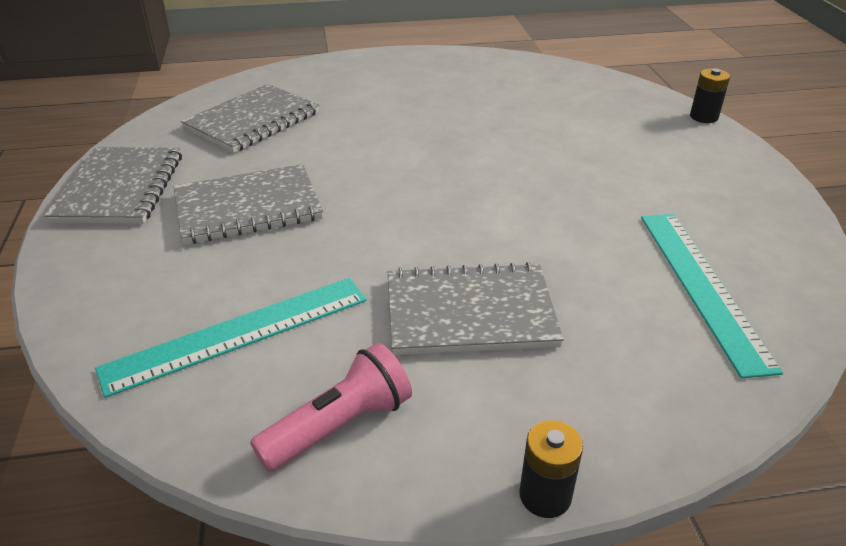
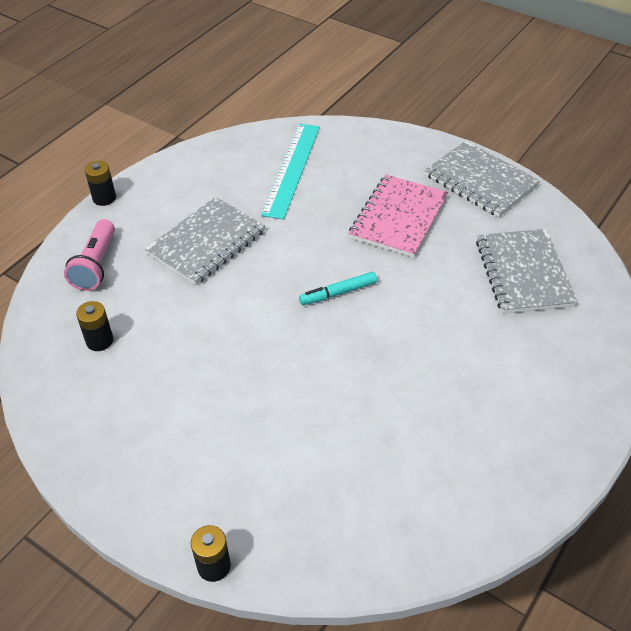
camera: 135 degrees right, 10 degrees up
grey notebook [173,164,323,245] -> pink notebook [349,175,448,258]
pink flashlight [250,343,412,472] -> pink flashlight moved to [64,219,115,291]
turquoise ruler [641,214,783,378] -> black battery [76,301,113,351]
none -> turquoise marker [299,272,377,305]

